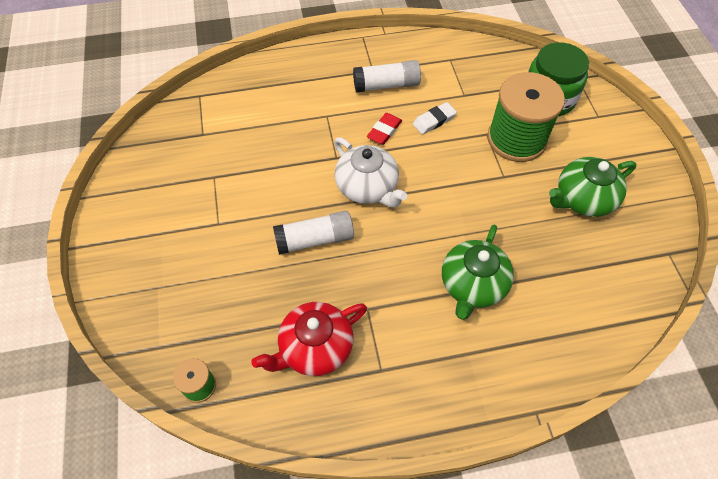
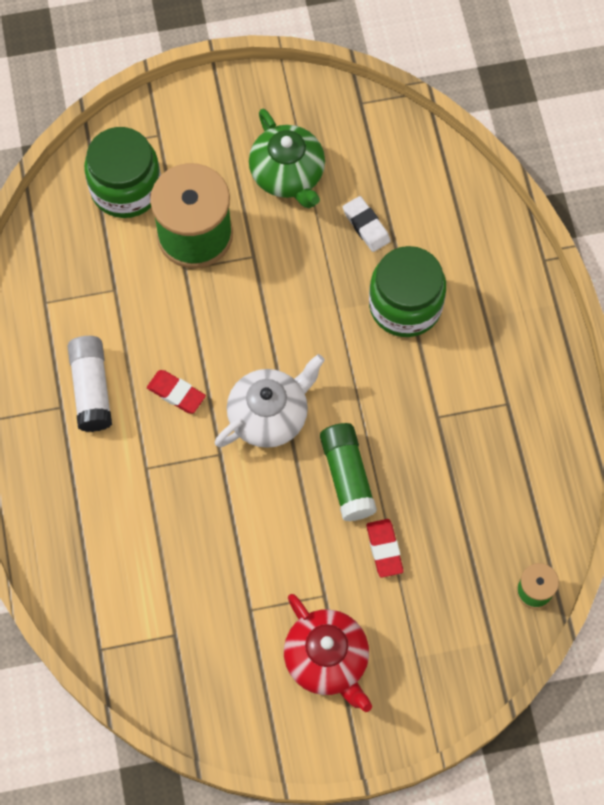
camera: 90 degrees left, 10 degrees up
red teapot [251,302,367,376] -> red teapot moved to [284,594,372,712]
white glue stick [273,211,354,255] -> green glue stick [320,423,377,521]
white eraser [413,102,457,134] -> white eraser moved to [343,196,391,252]
green teapot [442,225,514,320] -> green jar [369,246,446,337]
none -> red eraser [366,519,404,578]

